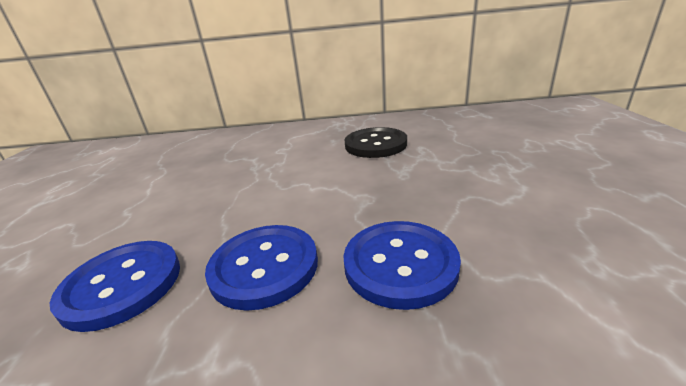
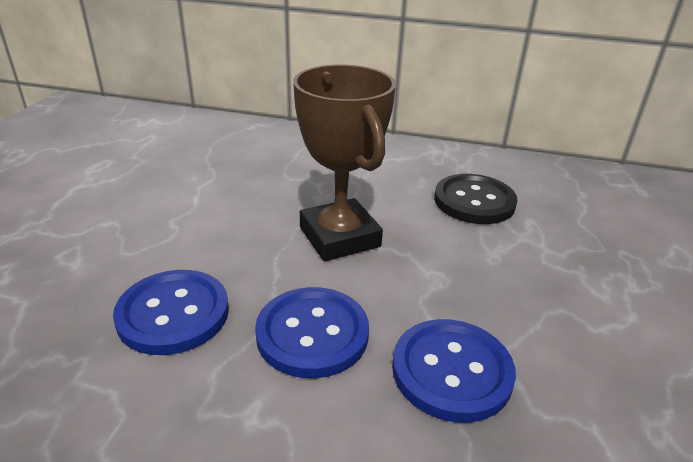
camera: 10 degrees right, 5 degrees up
none -> brown trophy [293,65,396,261]

